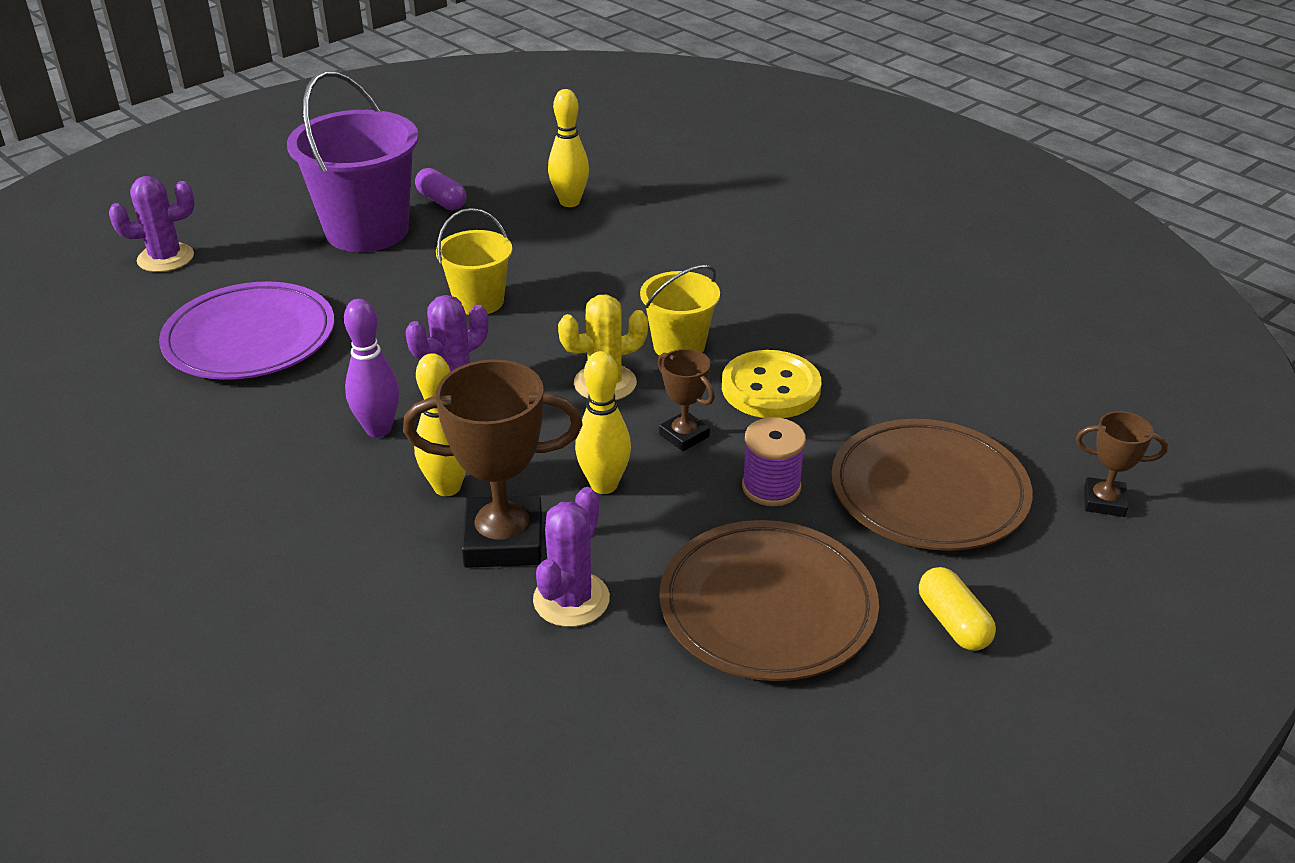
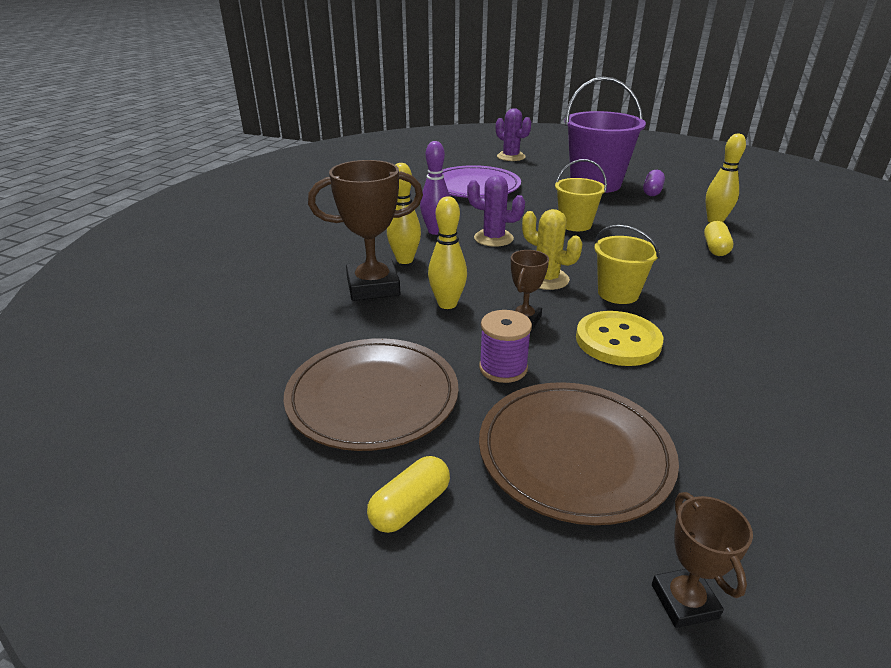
camera: 65 degrees right, 5 degrees down
brown trophy [403,360,583,568] -> brown trophy turned 75 degrees counterclockwise [308,160,423,301]
purple cactus [533,487,610,627] -> none
none -> yellow capsule [704,221,733,256]

